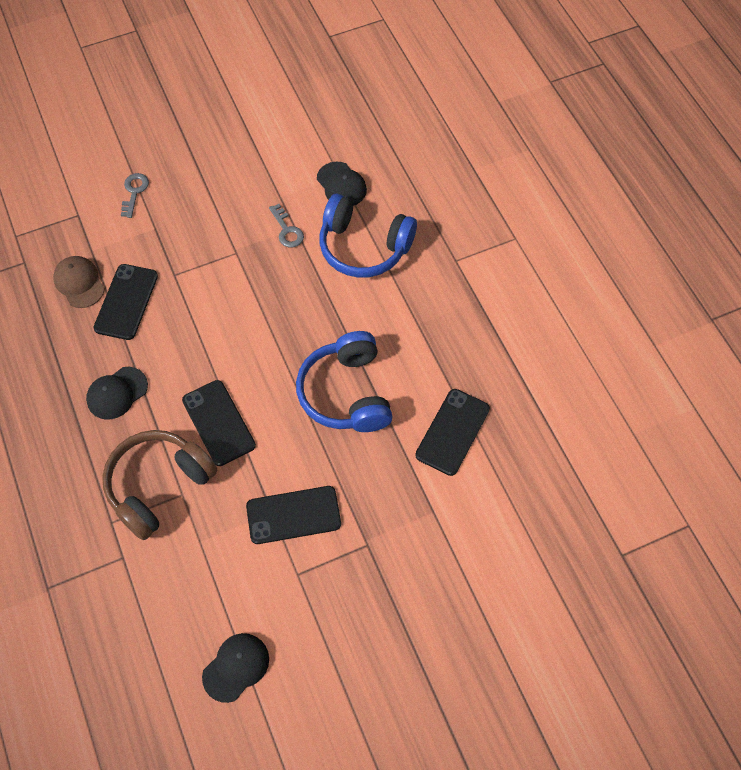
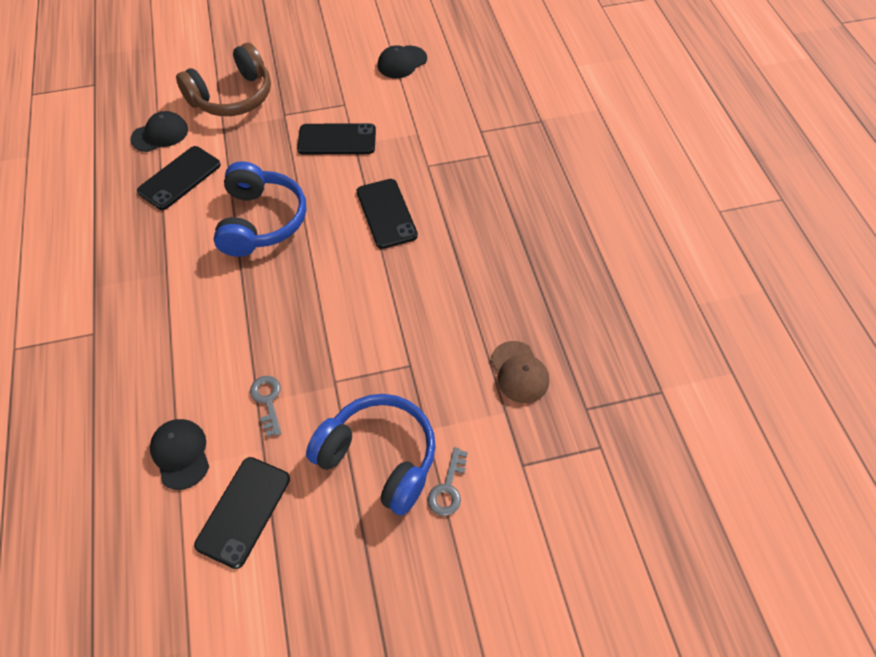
camera: 170 degrees left, 5 degrees down
black cap [86,367,148,420] -> black cap moved to [130,111,188,152]
black phone [93,264,158,340] -> black phone moved to [194,457,290,569]
brown headphones [102,430,218,540] -> brown headphones moved to [176,43,271,116]
blue headphones [320,194,417,278] -> blue headphones moved to [306,394,436,515]

